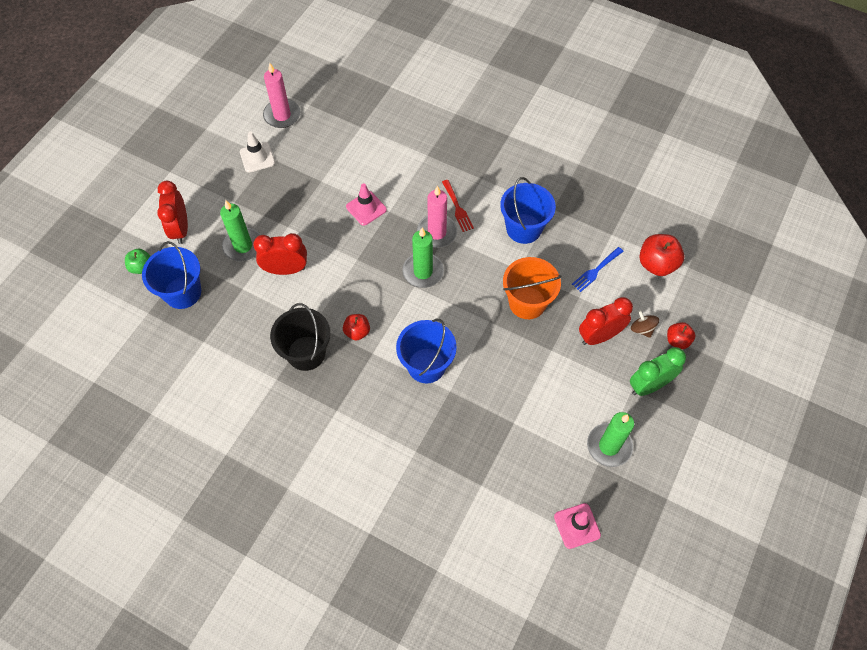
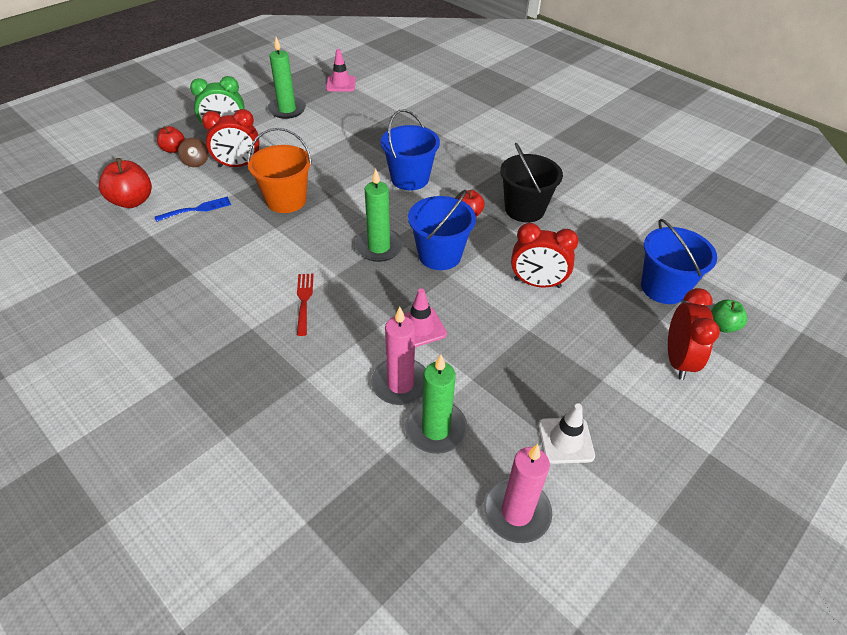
camera: 165 degrees left, 15 degrees down
green candle [220,200,260,261] -> green candle moved to [405,355,467,454]
pink candle [417,186,457,248] -> pink candle moved to [371,307,426,405]
blue bucket [500,177,556,244] -> blue bucket moved to [408,190,476,270]

